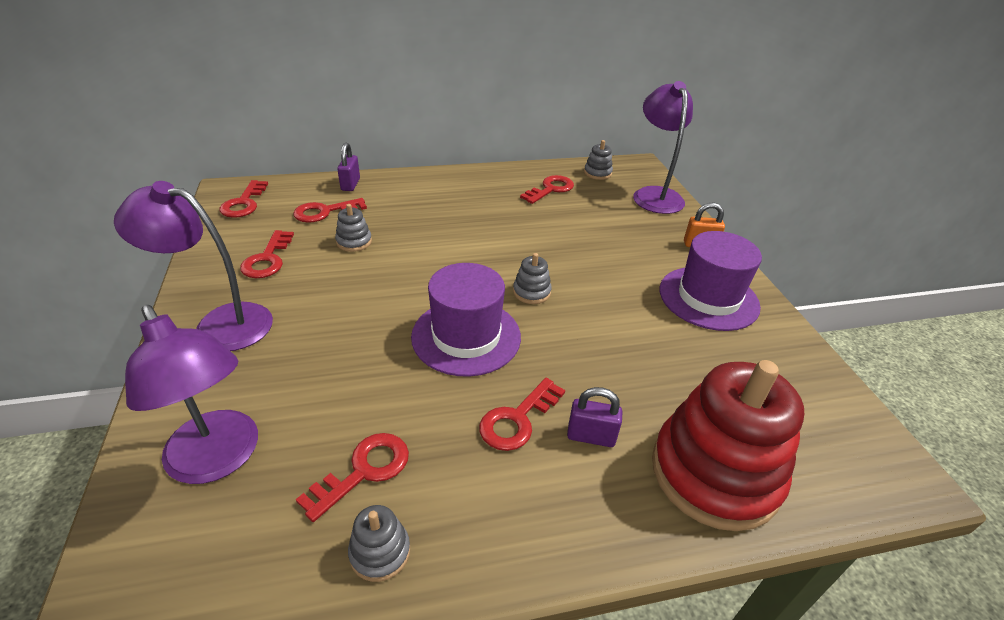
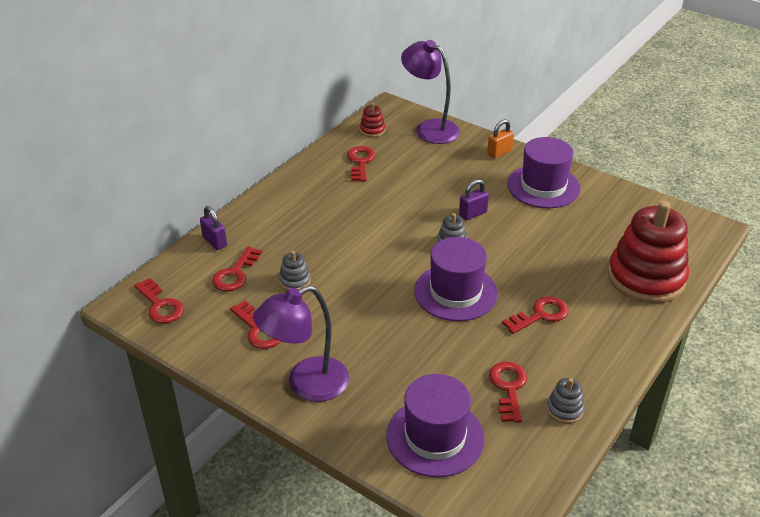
camera: 40 degrees left, 0 degrees up
purple lamp [125,305,258,484] -> purple hat [386,374,485,477]
red key [479,378,565,451] -> red key turned 120 degrees counterclockwise [502,296,569,334]
purple padlock [567,387,622,447] -> purple padlock moved to [459,179,489,220]
grey stacking toy [584,140,613,180] -> red stacking toy [360,103,385,137]

